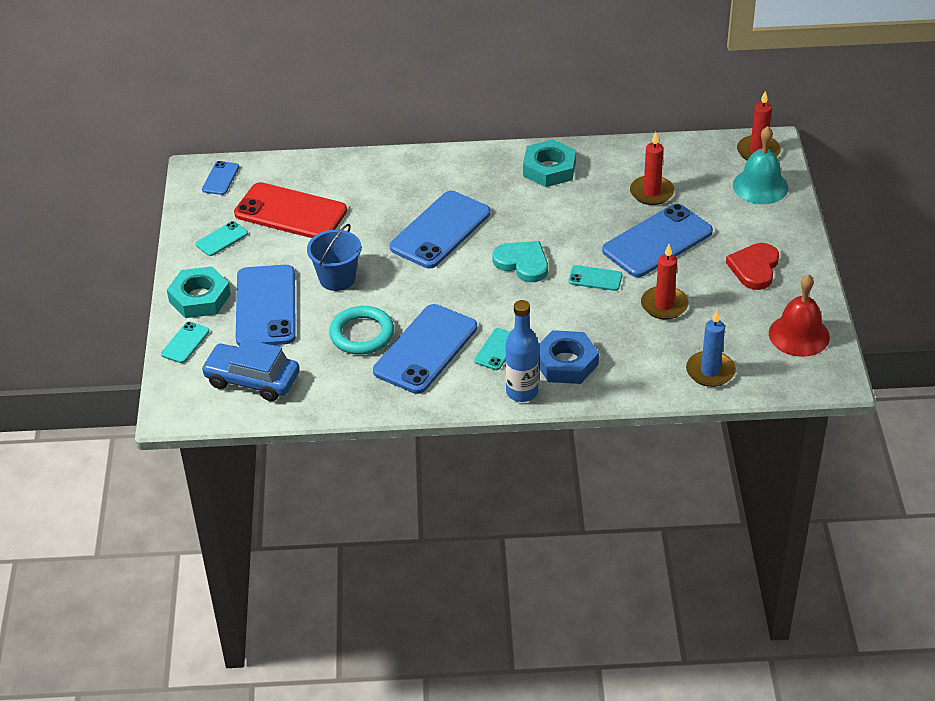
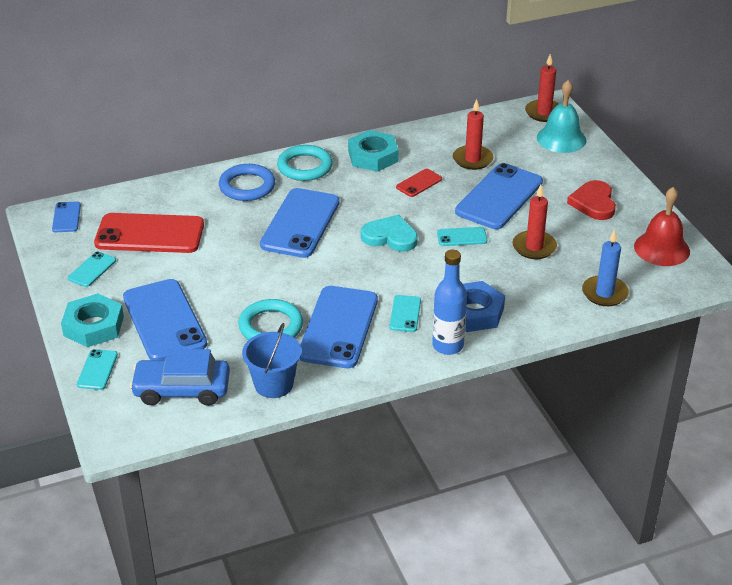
camera: 20 degrees left, 5 degrees down
blue bucket [307,224,361,291] -> blue bucket moved to [242,323,302,398]
none -> blue ring [219,164,275,201]
none -> turquoise ring [277,145,333,181]
none -> red phone [396,169,442,197]

